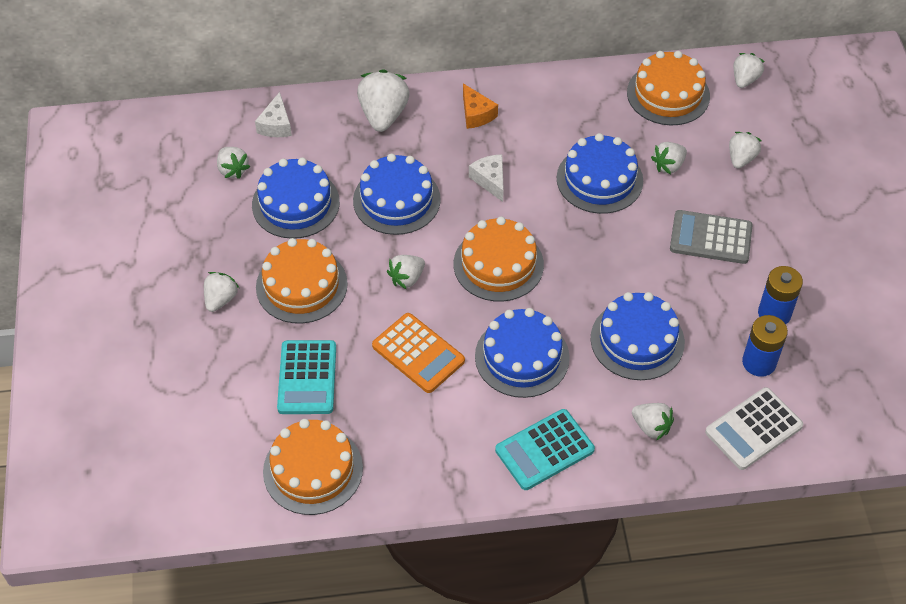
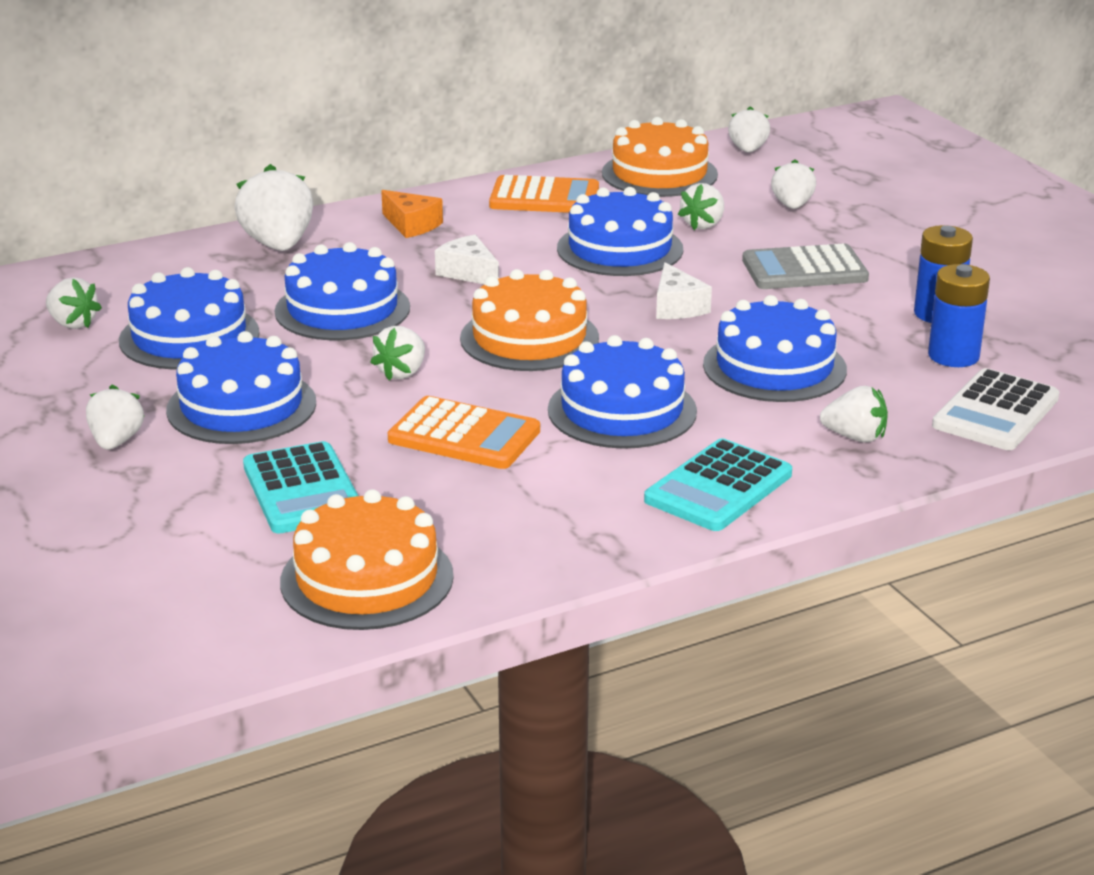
camera: 20 degrees left, 25 degrees down
white cheese [255,92,292,137] -> white cheese moved to [656,262,712,319]
orange cake [256,238,348,324] -> blue cake [166,331,316,444]
none -> orange calculator [489,175,599,213]

